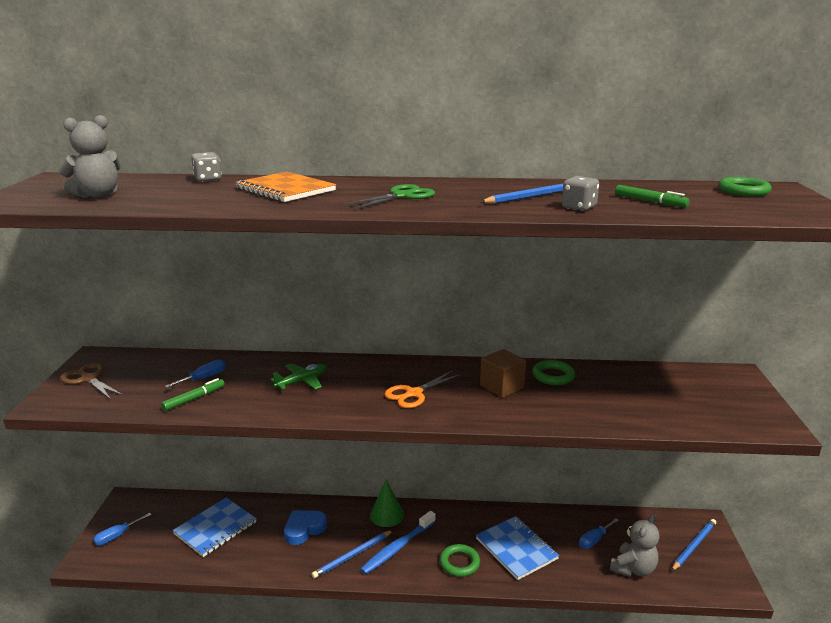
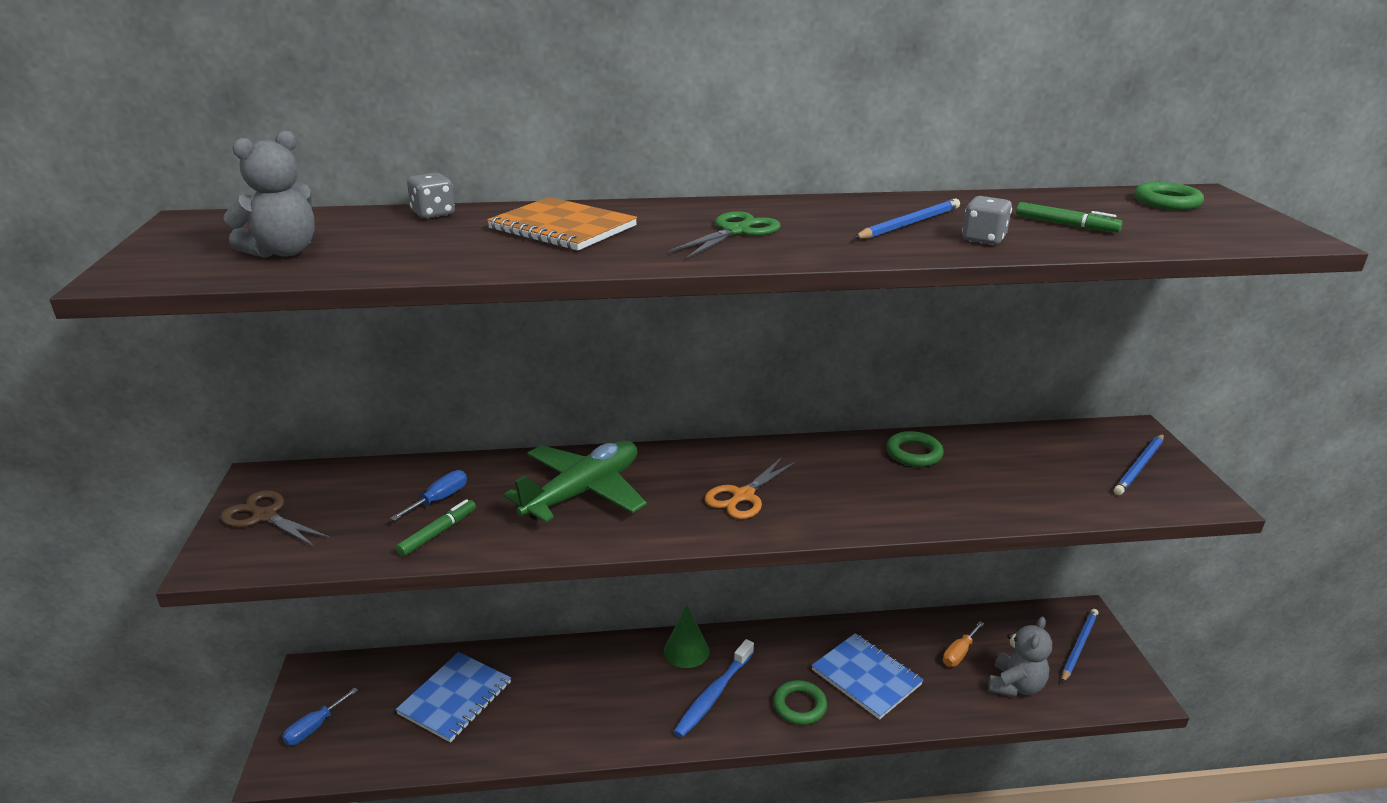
camera: 10 degrees left, 5 degrees up
green plane [270,364,327,390] -> green plane [503,441,647,522], size x1.84
blue heart [284,511,327,545] -> none
blue pencil [312,530,393,578] -> blue pencil moved to [1114,434,1164,495]
brown cube [480,349,526,398] -> none
blue screwdriver [579,518,619,549] -> orange screwdriver [943,621,984,667]

